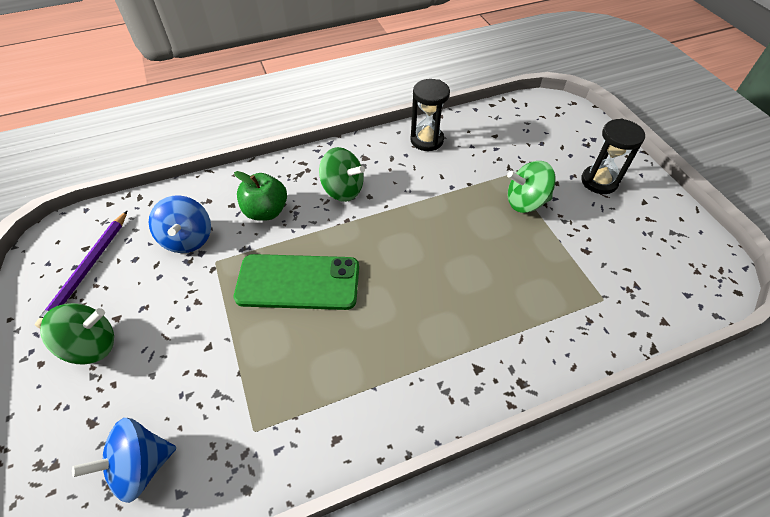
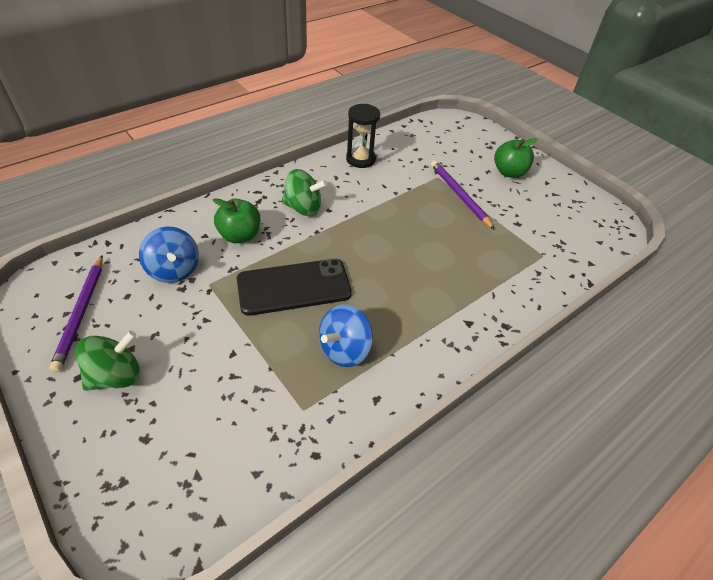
camera: 20 degrees left, 5 degrees down
blue spinning top [72,418,177,503] -> blue spinning top moved to [319,304,373,367]
green phone [234,254,359,310] -> black phone [237,259,352,316]
green spinning top [507,161,556,213] -> purple pencil [431,160,495,230]
black hourglass [581,119,645,194] -> green apple [494,138,538,178]

